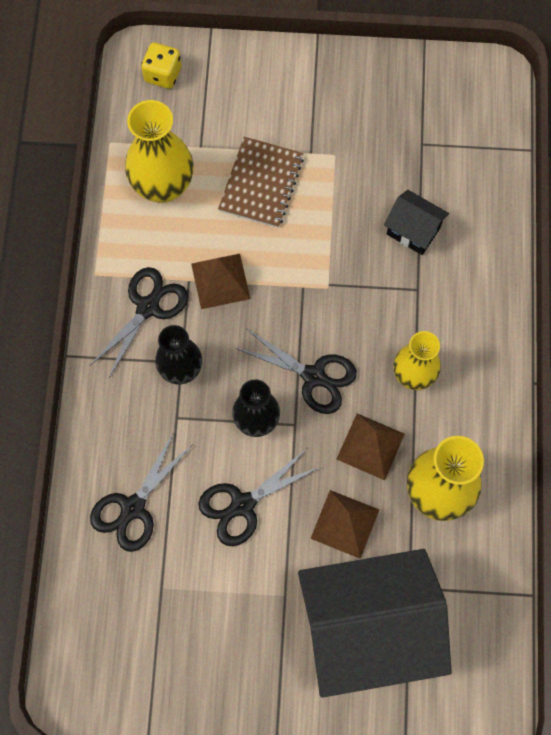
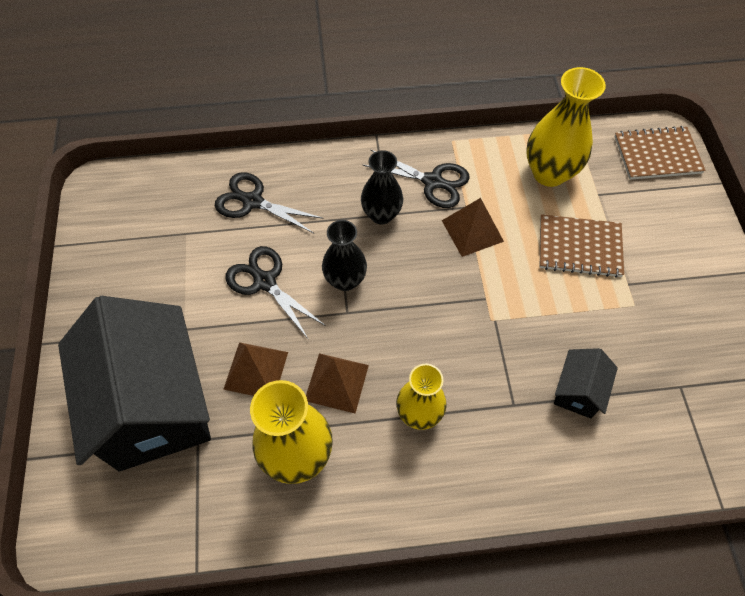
camera: 80 degrees right, 10 degrees down
yellow dice [141,42,182,89] -> brown notebook [614,126,706,180]
black scissors [235,329,357,414] -> none

